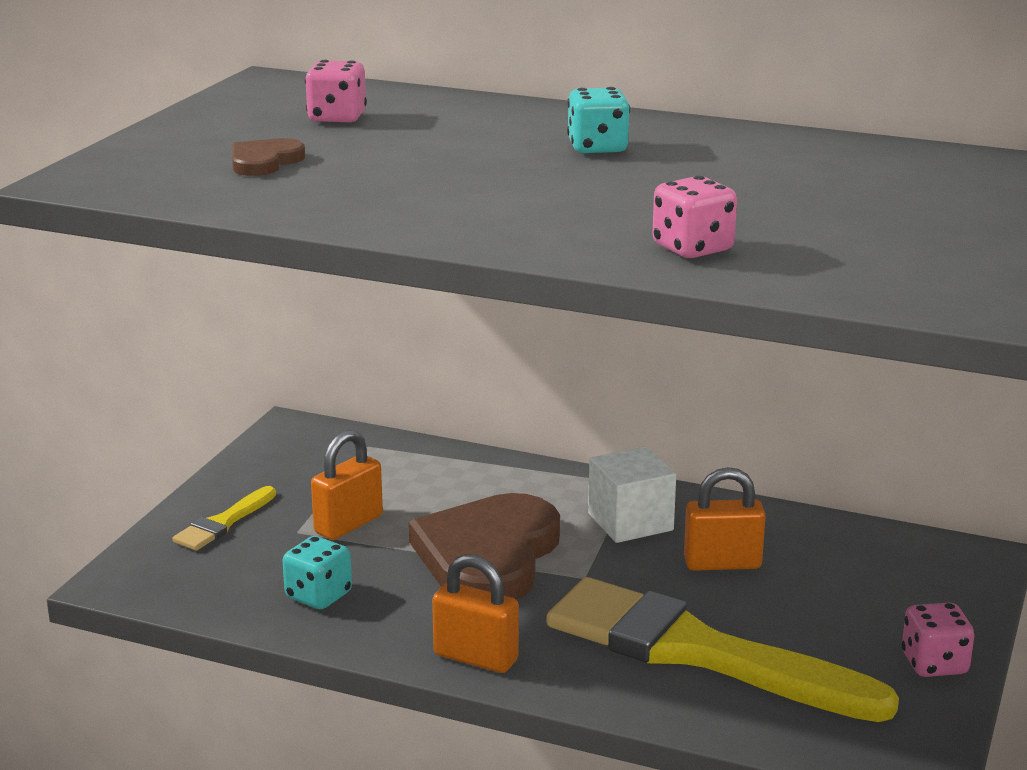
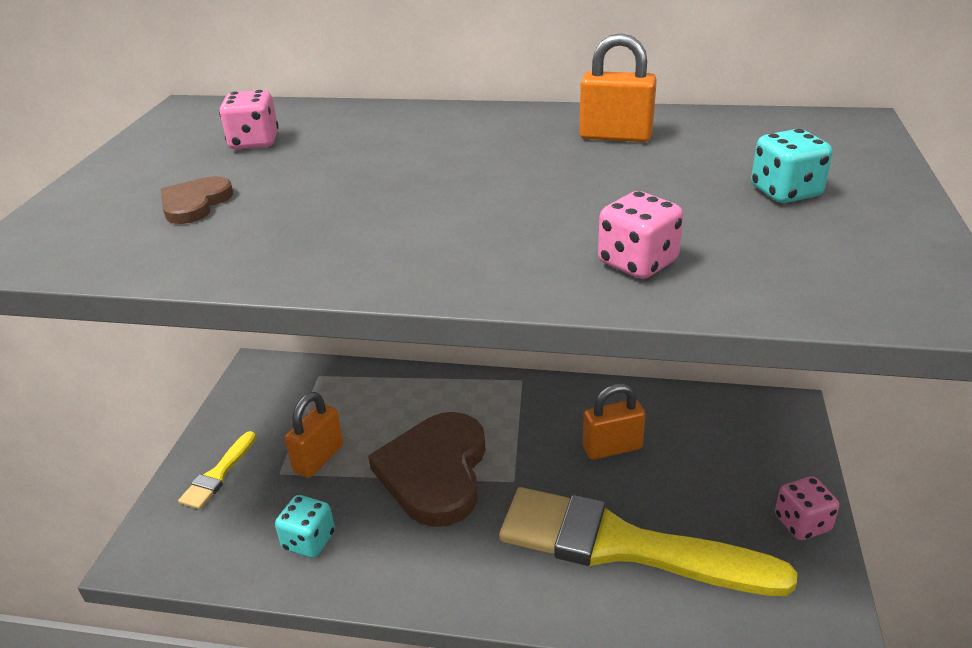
camera: 10 degrees left, 10 degrees up
orange padlock [432,554,519,673] -> orange padlock moved to [579,33,657,142]
turquoise dice [567,87,630,153] -> turquoise dice moved to [751,129,833,203]
white cube [588,446,676,543] -> none

